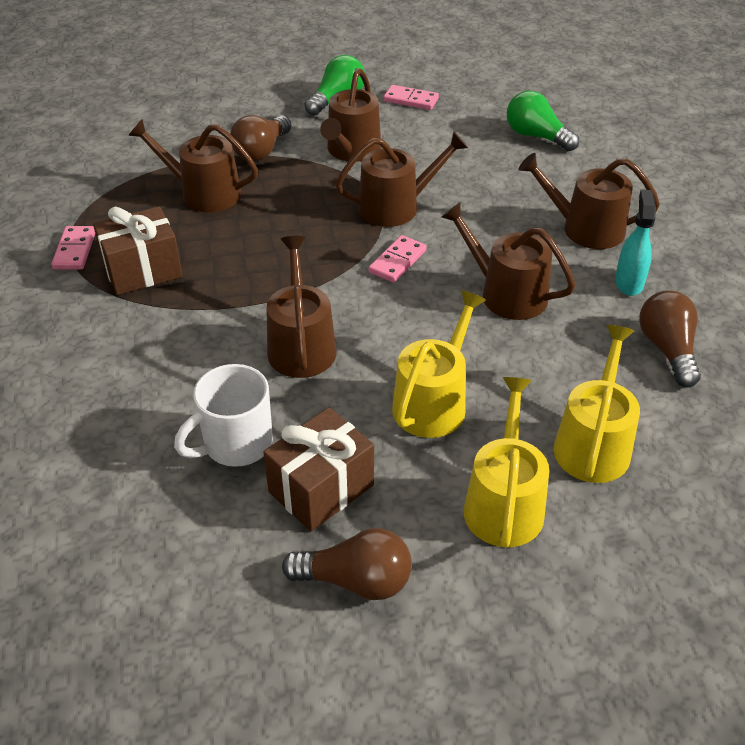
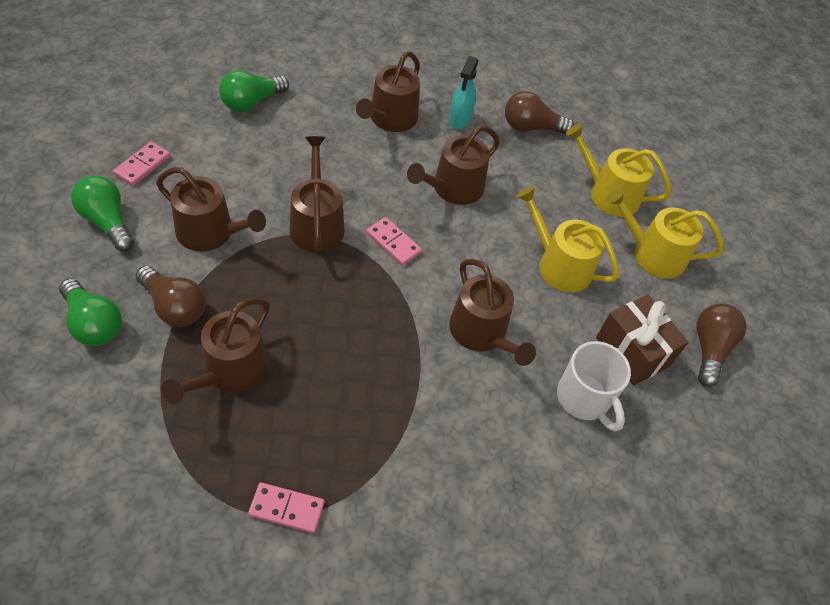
camera: 85 degrees left, 10 degrees up
brown gift [93,206,183,295] -> none
brown watering can [266,236,337,378] -> brown watering can turned 120 degrees counterclockwise [449,259,536,366]
turquoise spray bottle [615,189,656,296] -> turquoise spray bottle turned 90 degrees counterclockwise [449,56,479,129]
none -> green light bulb [59,279,122,346]

